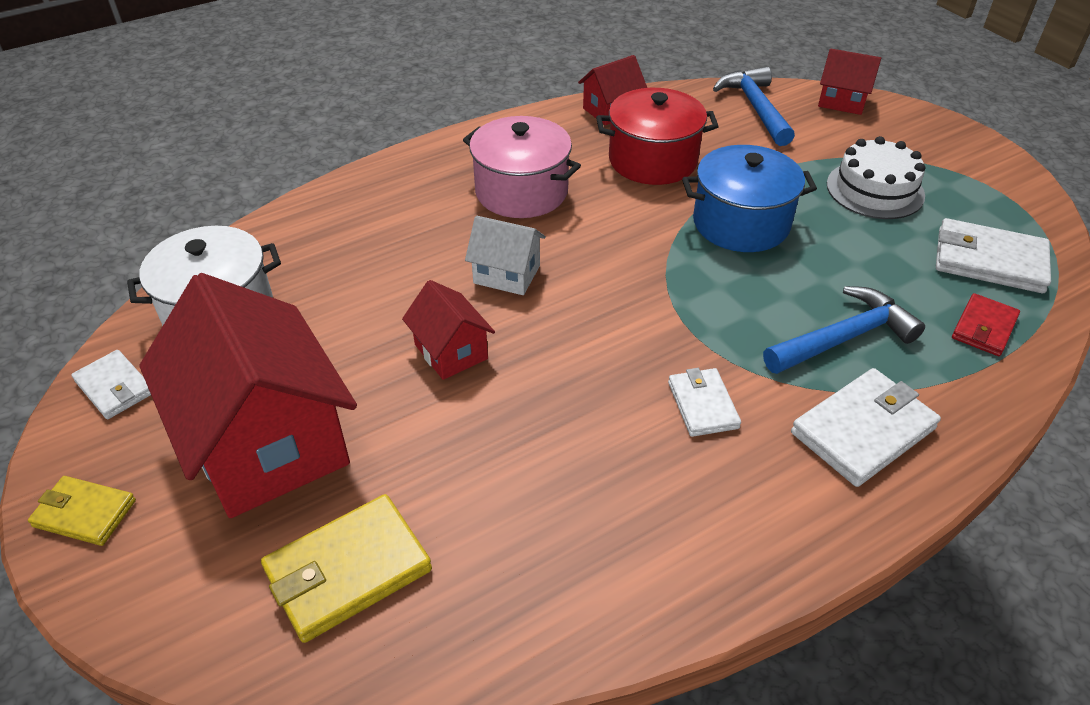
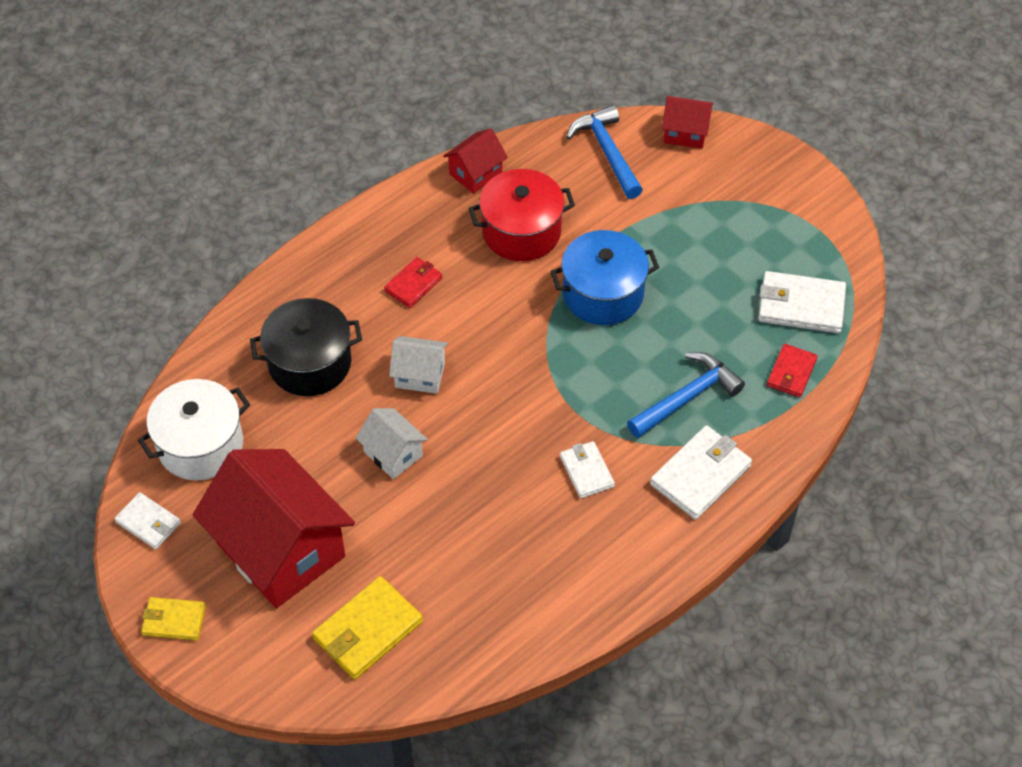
camera: 10 degrees left, 10 degrees up
red house [402,280,495,380] -> white house [356,408,428,479]
pink pot [463,116,581,218] -> red wallet [384,257,443,308]
white cake [827,136,925,219] -> none
none -> black pot [250,298,362,396]

